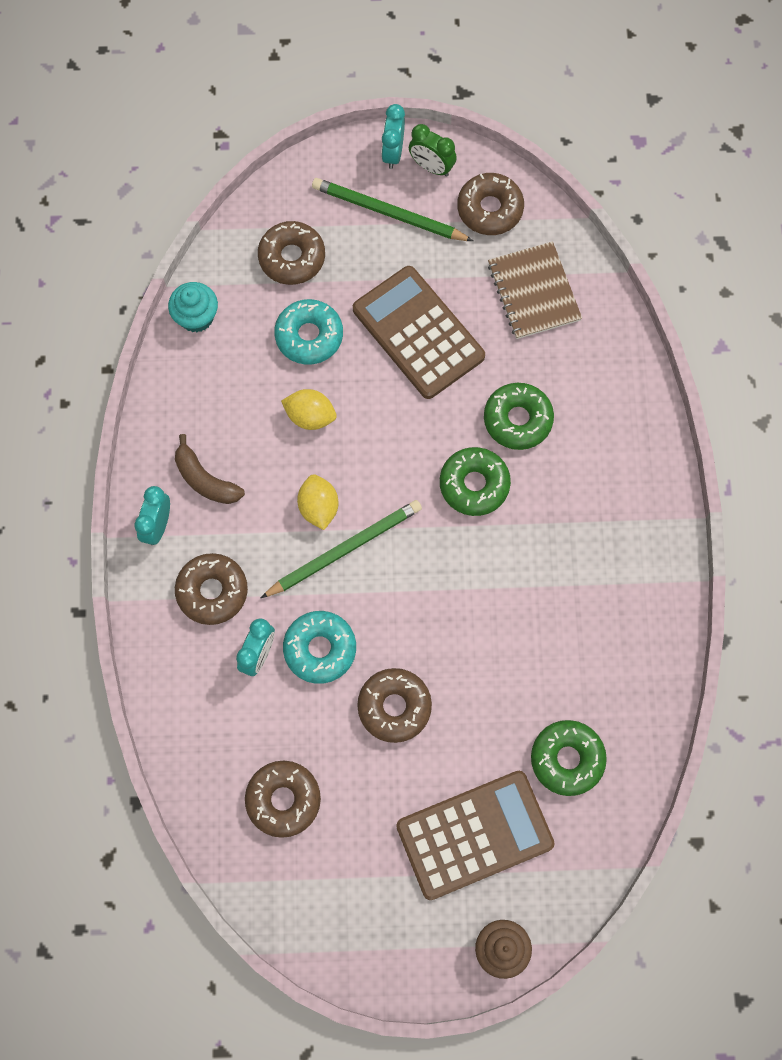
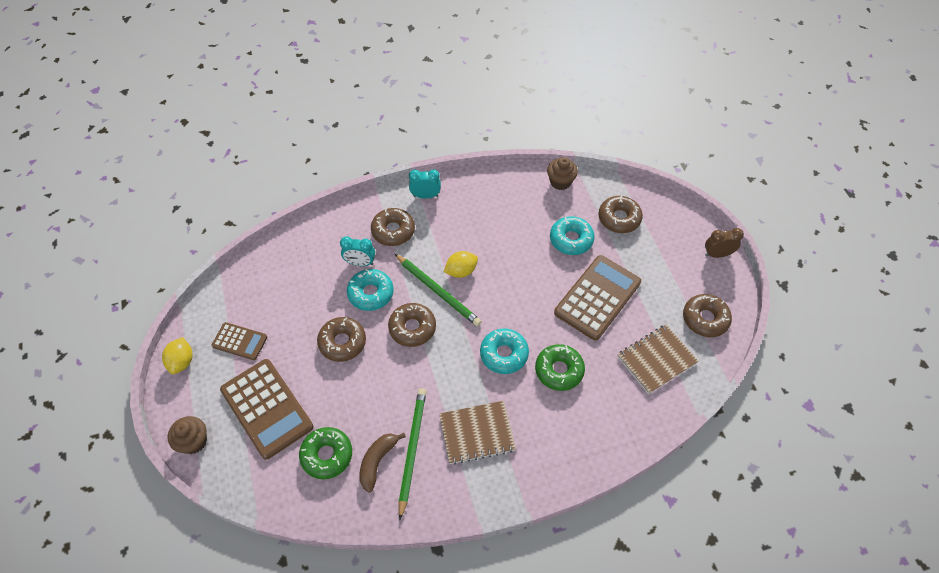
camera: 75 degrees right, 15 degrees down
turquoise cupcake [168,282,218,332] -> brown cupcake [547,157,578,190]
brown banana [175,434,245,504] -> brown banana moved to [359,433,406,493]
brown donut [245,761,321,838] -> brown donut moved to [388,303,436,347]
yellow lemon [281,389,337,430] -> yellow lemon moved to [162,337,192,374]
green pencil [312,178,473,241] -> green pencil moved to [399,388,426,520]
turquoise clock [382,104,405,169] -> brown clock [705,228,744,258]
green clock [409,124,457,176] -> none
green donut [440,447,511,516] -> turquoise donut [480,329,529,374]
none -> brown calculator [212,322,267,360]
none -> brown notebook [439,401,516,464]

